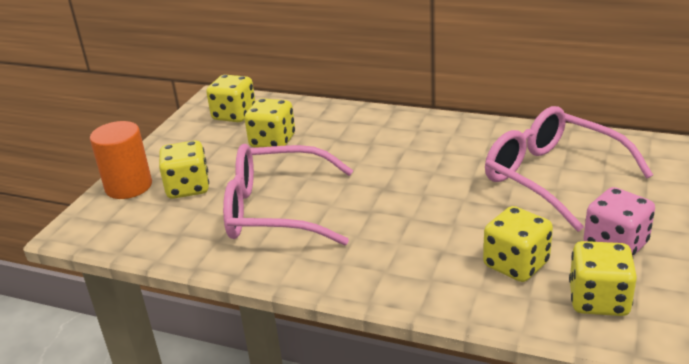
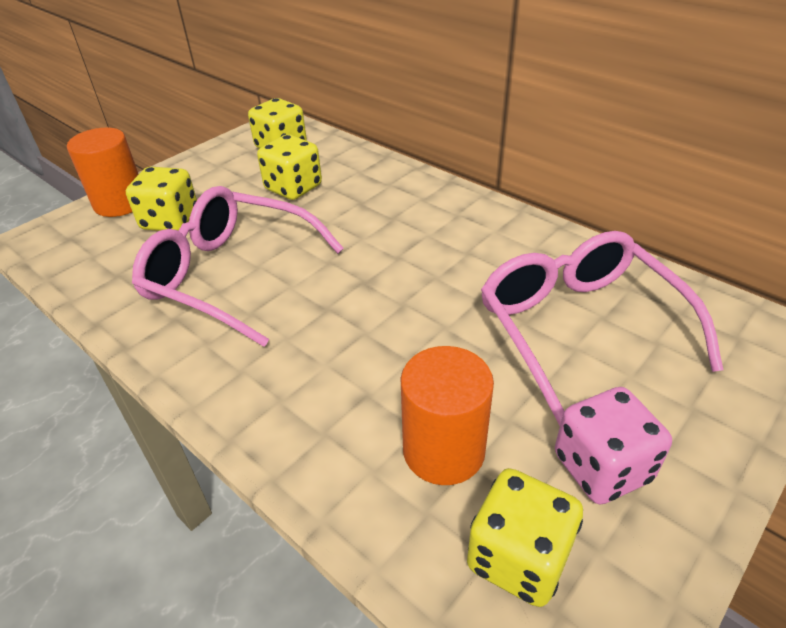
camera: 20 degrees right, 10 degrees up
yellow dice [483,206,553,282] -> orange cylinder [400,346,494,485]

